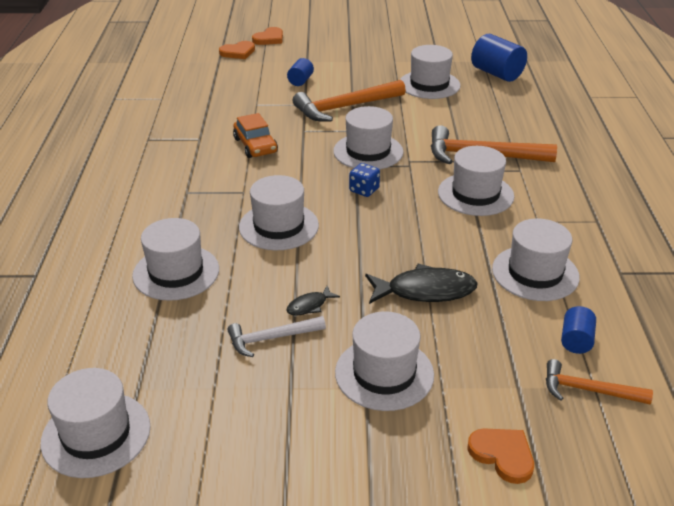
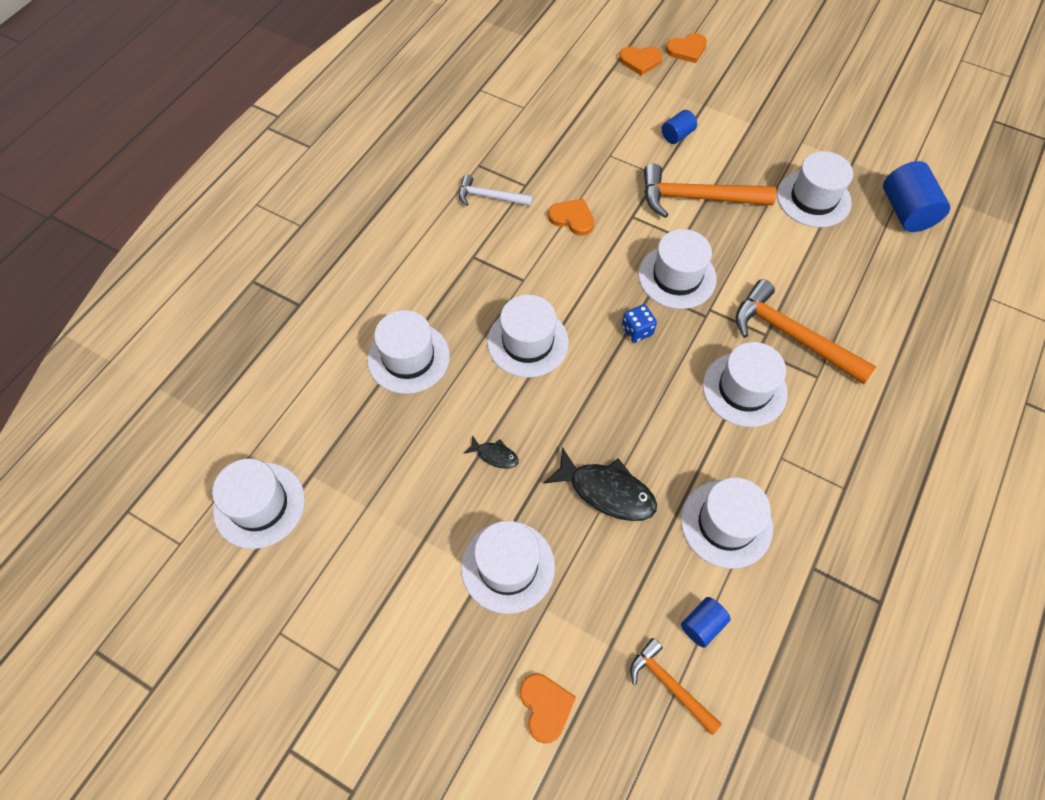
camera: 30 degrees right, 25 degrees up
white hammer [228,316,326,357] -> white hammer moved to [459,175,533,206]
orange car [233,113,278,158] -> orange heart [548,199,594,236]
black fish [286,286,340,316] -> black fish turned 150 degrees counterclockwise [464,435,519,469]

